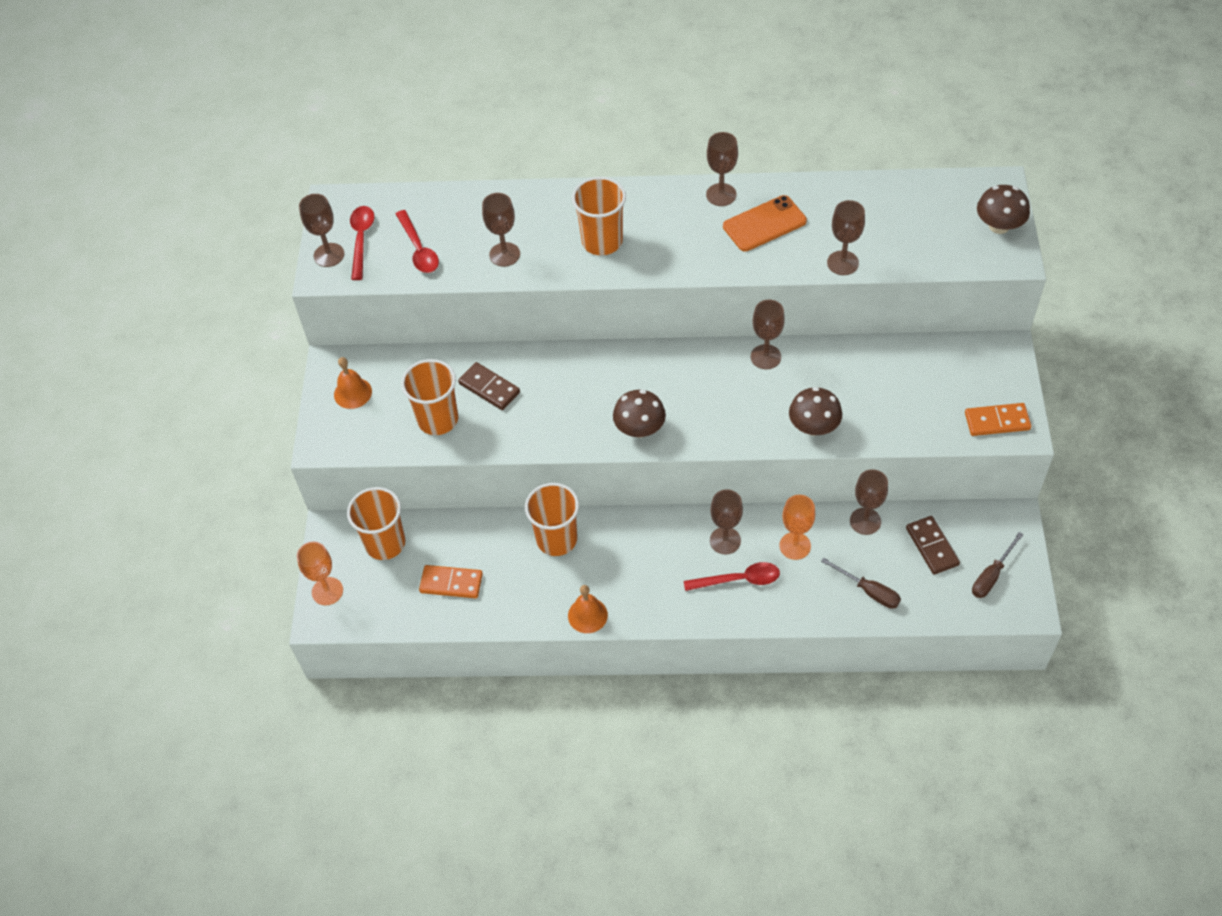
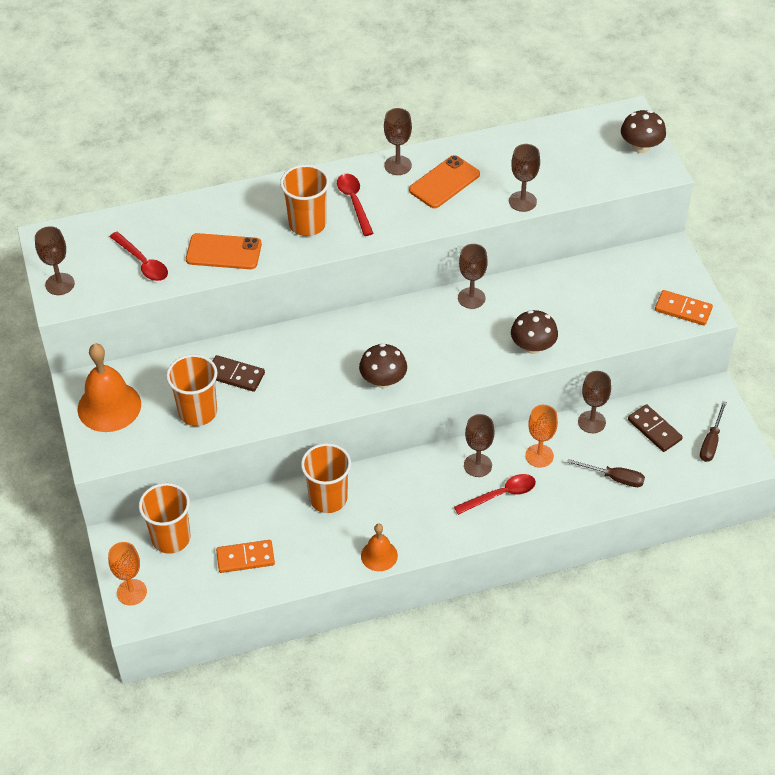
camera: 20 degrees left, 5 degrees down
orange bell [334,357,372,409] -> orange bell [78,344,141,432], size x1.75
red spoon [350,206,374,280] -> red spoon moved to [337,174,374,236]
brown goblet [482,193,520,267] -> orange phone [186,233,262,269]
orange domino [965,403,1031,436] -> orange domino turned 45 degrees clockwise [655,290,713,326]

